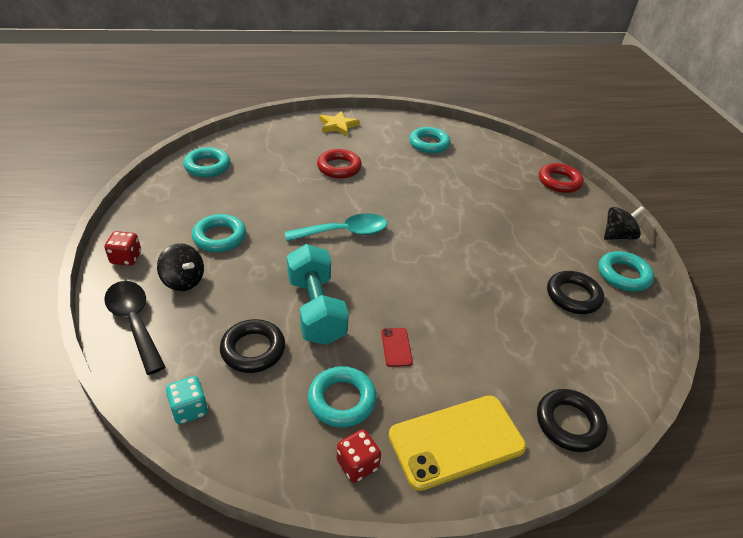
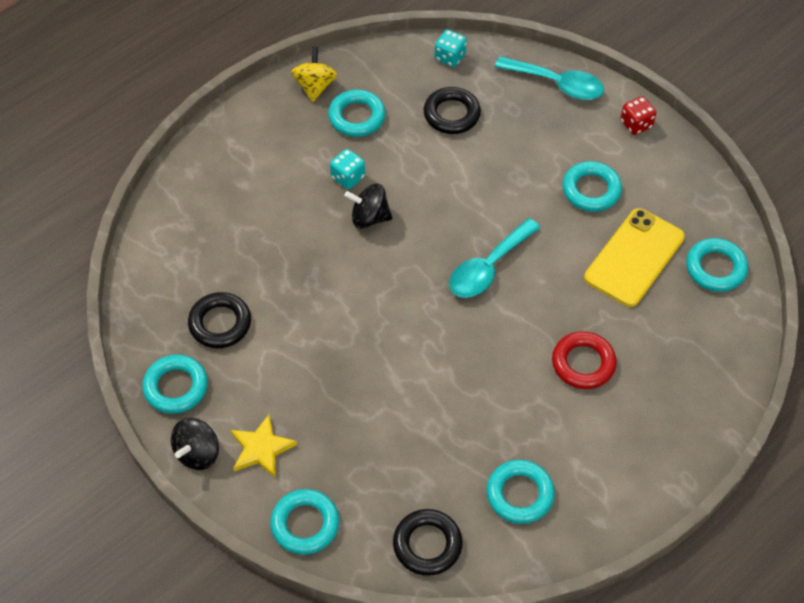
camera: 150 degrees right, 15 degrees up
black spoon [104,281,165,375] -> turquoise spoon [495,56,604,100]
black spinning top [157,243,204,291] -> black spinning top moved to [344,184,392,229]
turquoise dumbbell [287,244,349,345] -> none
yellow star [319,111,360,136] -> yellow star moved to [231,415,297,478]
red dice [337,429,381,483] -> yellow spinning top [291,47,337,102]
red phone [381,328,413,367] -> turquoise dice [330,149,365,189]
yellow phone [389,395,526,491] -> yellow phone moved to [584,208,685,307]
black ring [537,389,608,452] -> black ring moved to [393,509,463,576]
red ring [539,163,584,193] -> turquoise ring [270,489,339,555]

